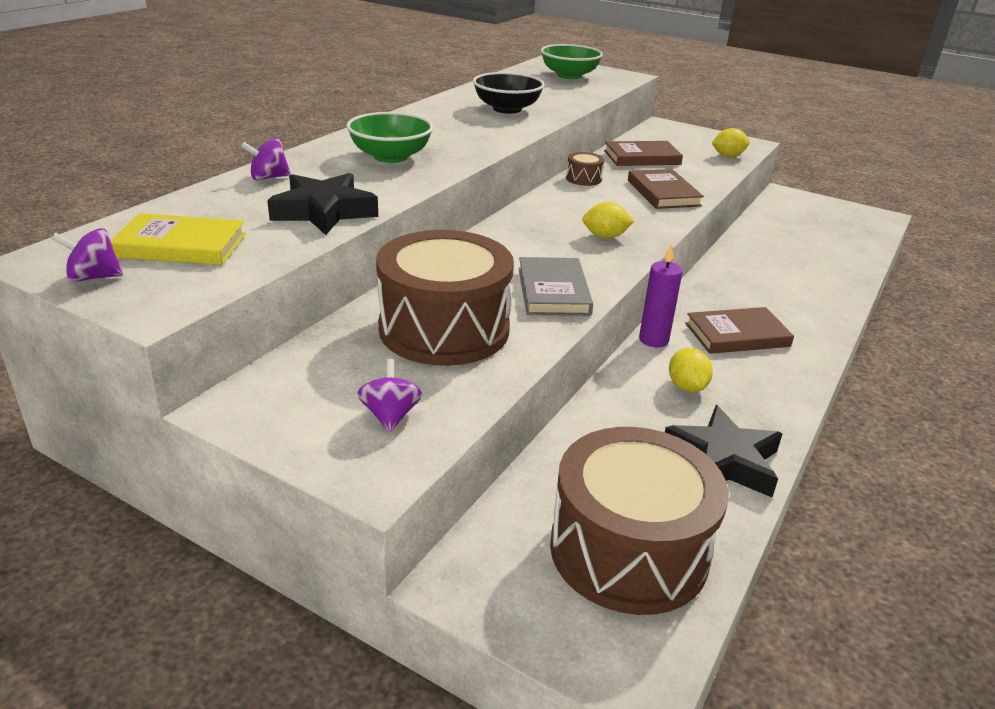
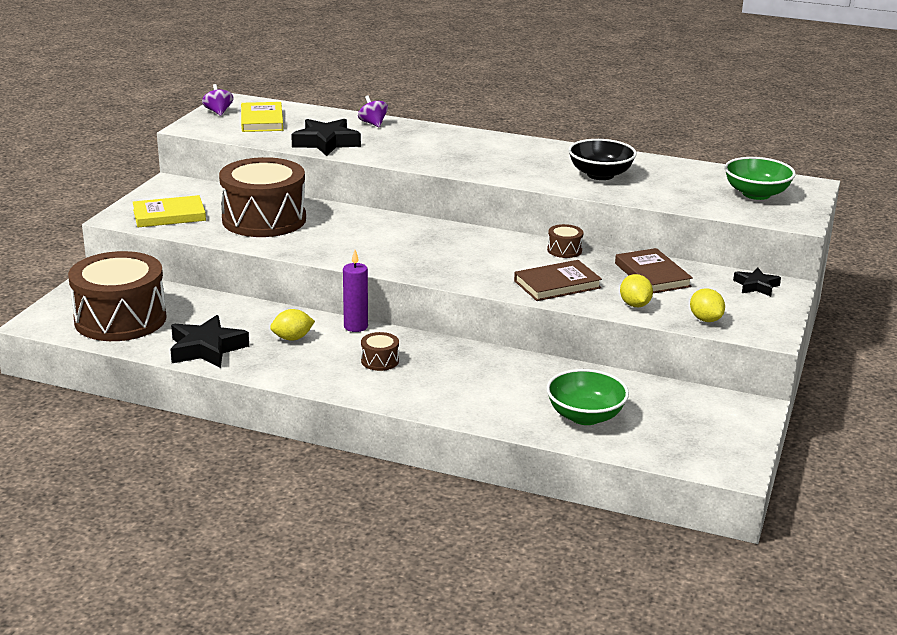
camera: 80 degrees right, 5 degrees down
green bowl [346,112,433,163] -> green bowl moved to [546,369,629,425]
purple spinning top [357,359,423,432] -> yellow book [133,195,206,227]
grey book [518,257,593,316] -> none
yellow lemon [582,202,634,238] -> yellow lemon moved to [620,274,653,307]
brown book [685,307,794,354] -> brown drum [361,332,399,371]
none -> black star [733,268,781,296]

